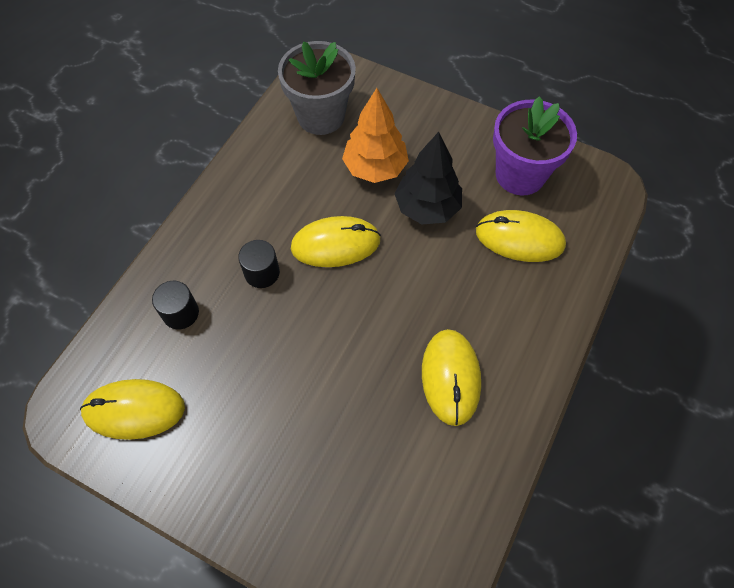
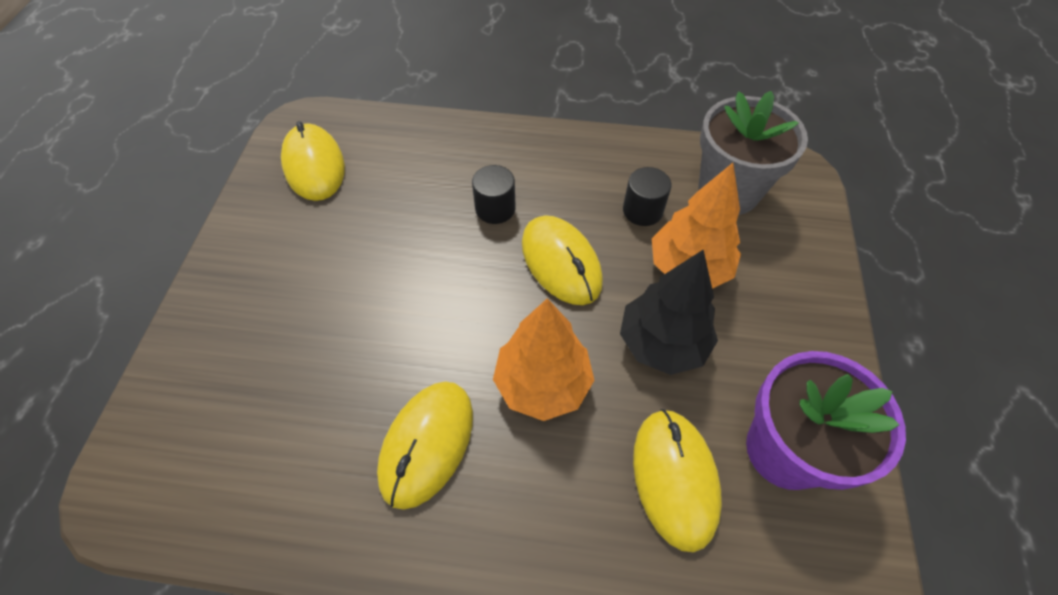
camera: 70 degrees right, 5 degrees down
black cylinder [152,281,199,329] -> black cylinder moved to [623,167,672,226]
yellow mouse [422,329,481,426] -> yellow mouse turned 45 degrees counterclockwise [377,381,473,510]
none -> orange tree [493,298,595,421]

